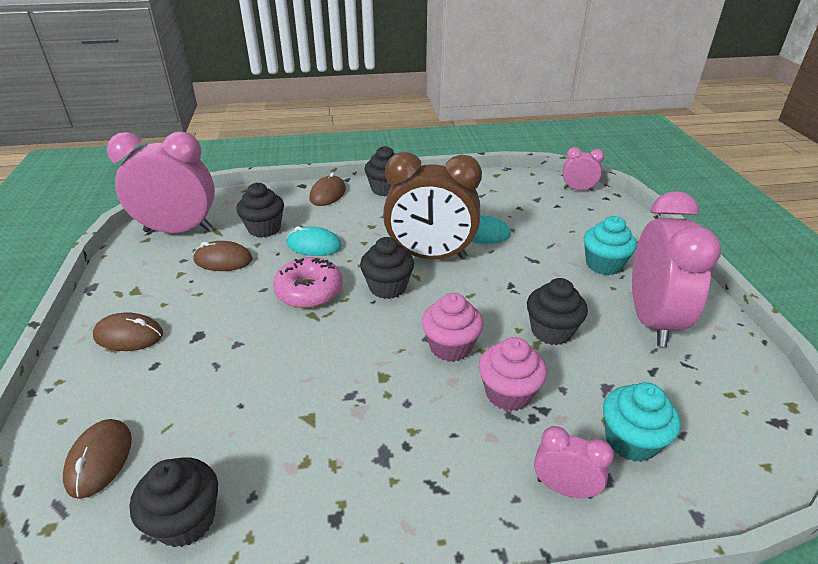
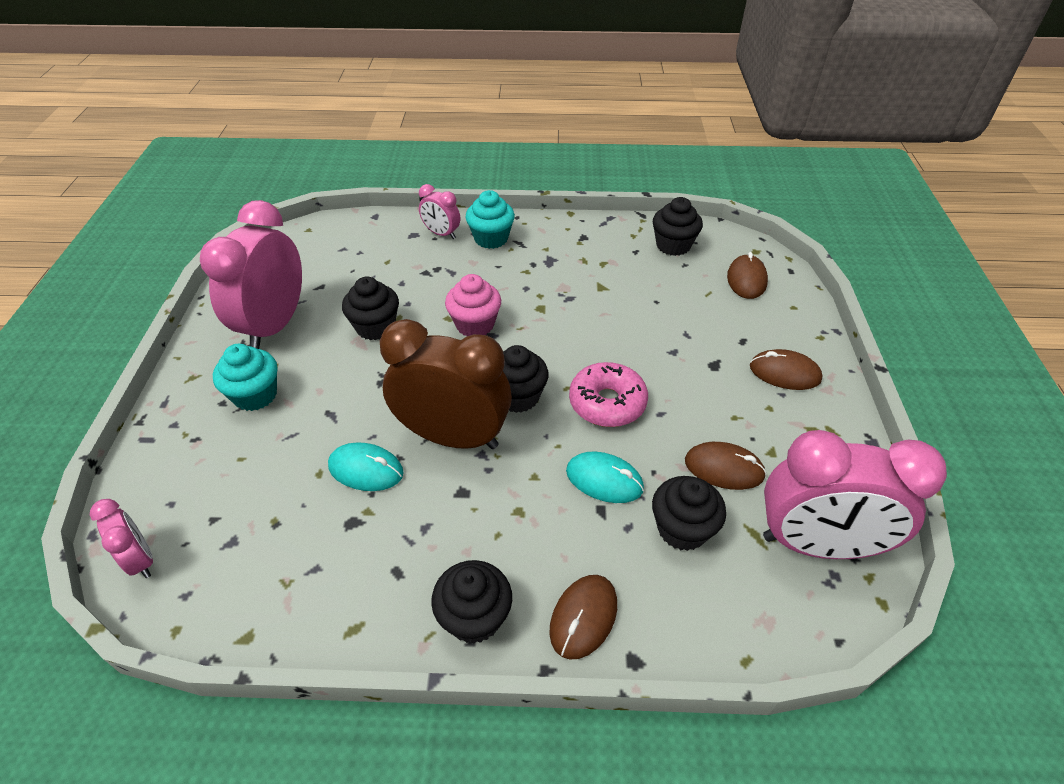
camera: 170 degrees left, 10 degrees up
pink cupcake [479,337,547,411] -> none
pink clock [563,147,604,191] -> pink clock turned 150 degrees counterclockwise [90,499,153,578]
turquoise cupcake [603,382,681,462] -> turquoise cupcake moved to [465,190,515,249]

